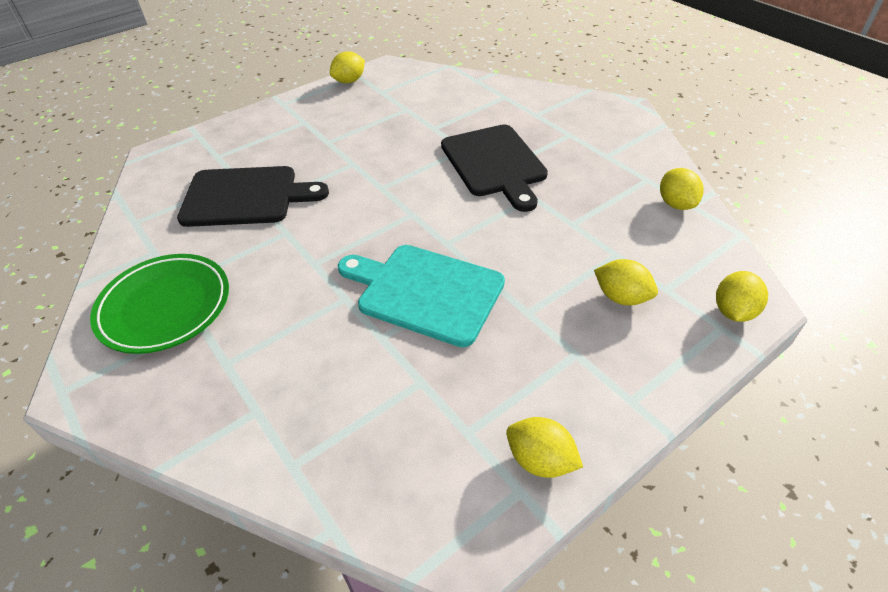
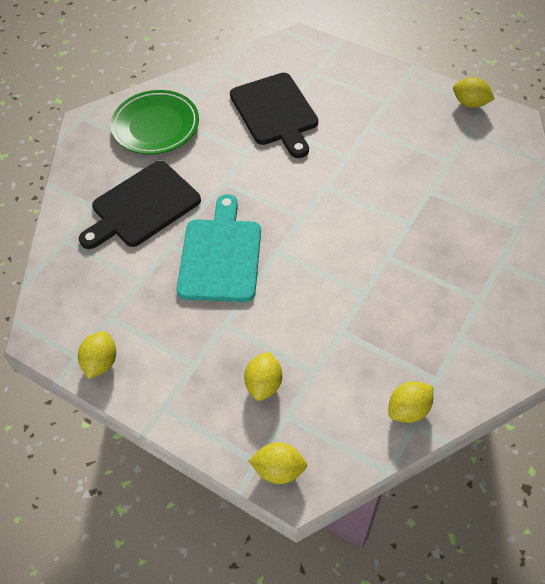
camera: 70 degrees right, 10 degrees up
black cutting board [441,125,548,212] -> black cutting board moved to [79,161,201,249]

